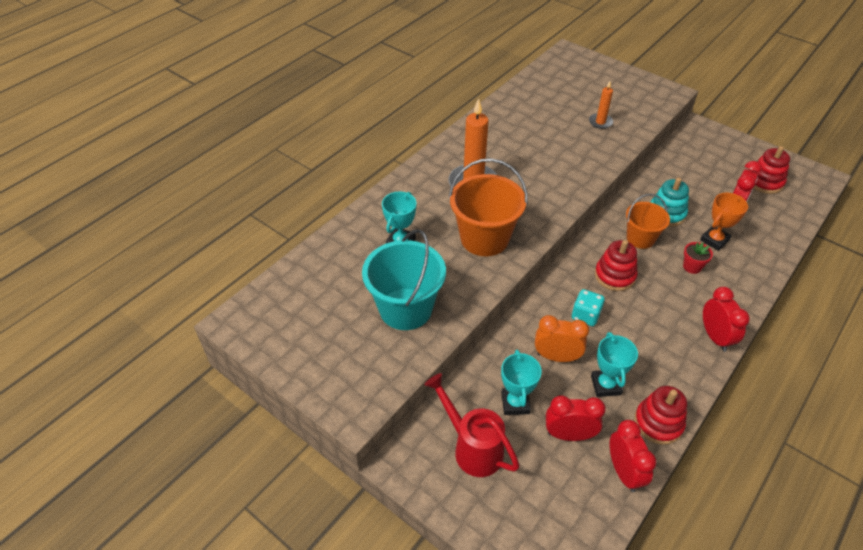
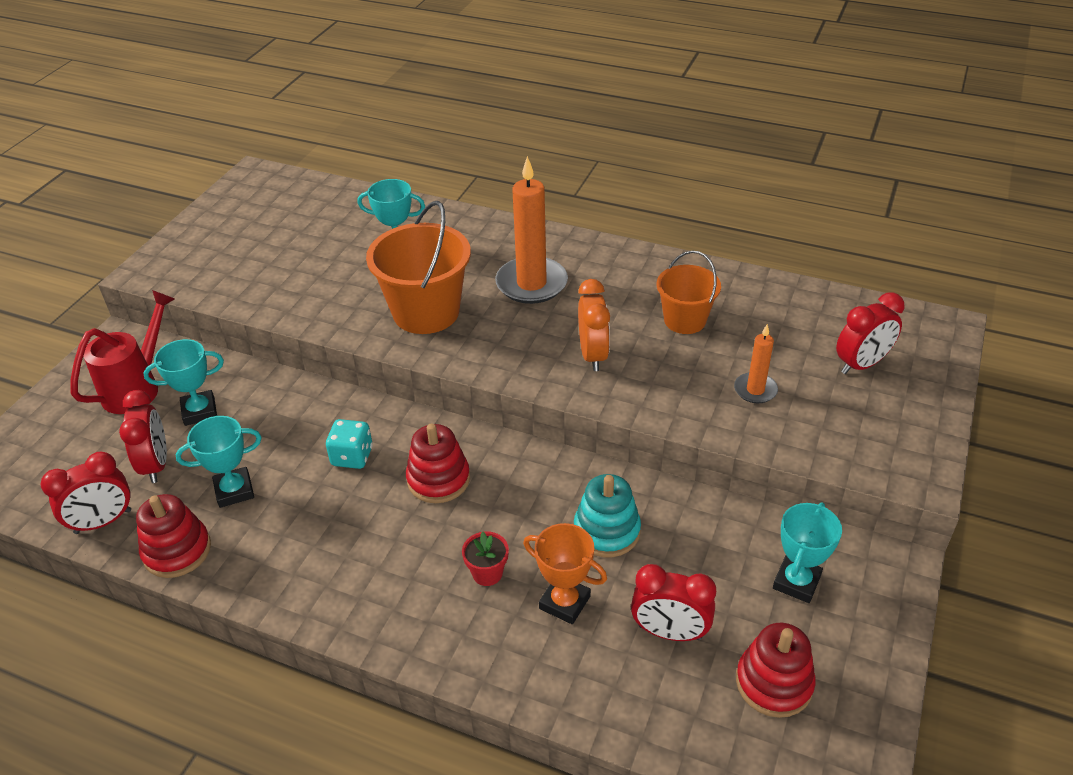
camera: 75 degrees right, 5 degrees down
turquoise bucket [362,229,446,330] -> none
orange clock [535,315,589,362] -> orange clock moved to [578,279,610,371]
orange bucket [626,194,670,249] -> orange bucket moved to [657,251,721,334]
red clock [703,287,750,352] -> red clock moved to [836,292,904,374]
none -> turquoise trophy [773,502,842,603]

